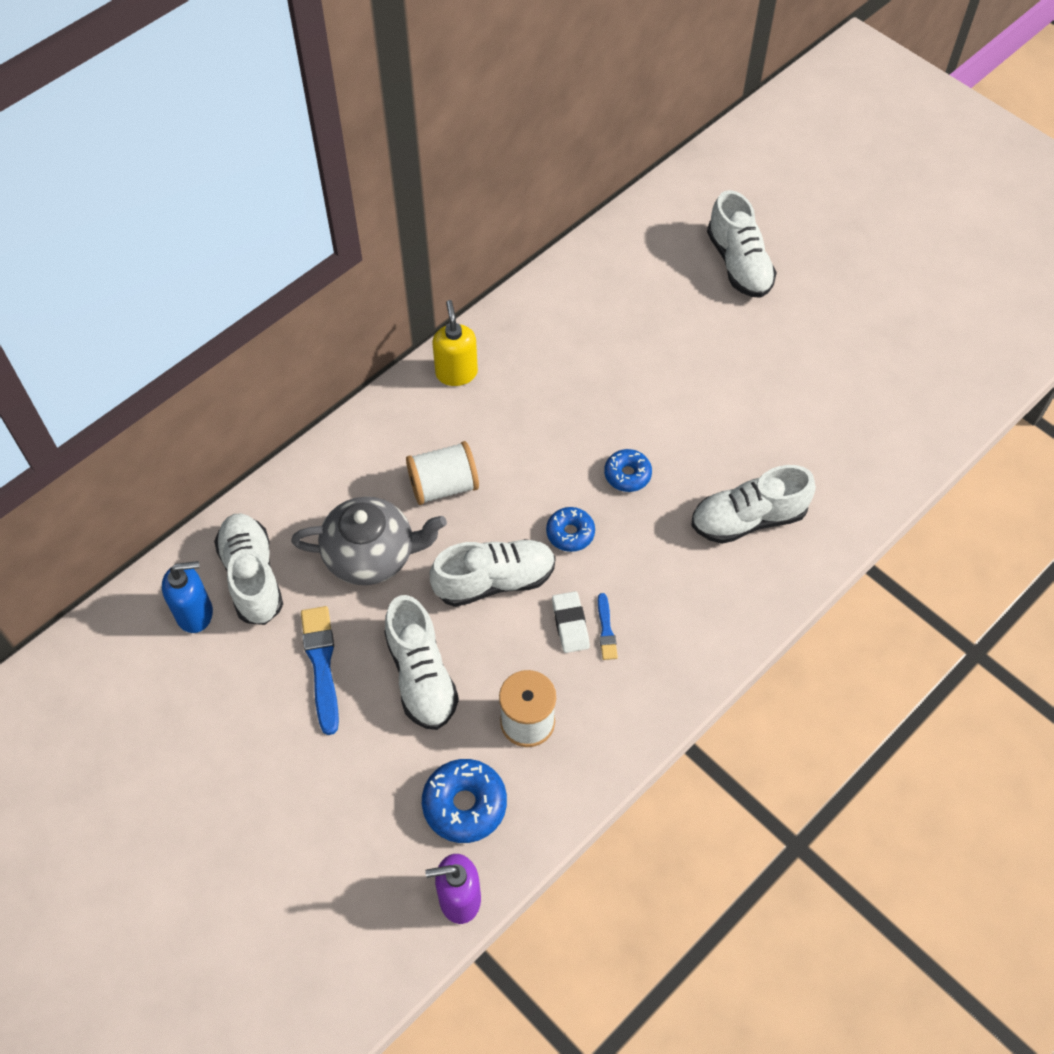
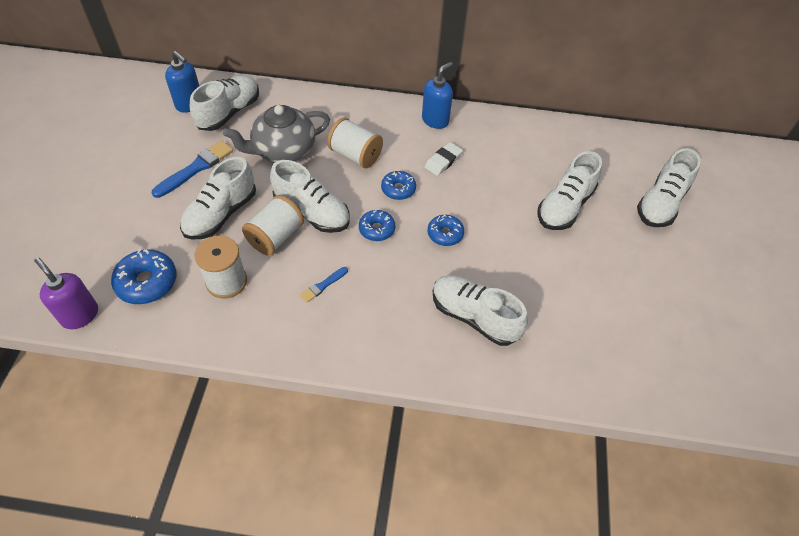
camera: 50 degrees right, 5 degrees down
grey teapot [291,497,447,585] -> grey teapot turned 105 degrees clockwise [223,105,330,163]
yellow soap dispenser [432,300,478,386] -> blue soap dispenser [422,62,453,129]
white eraser [552,591,590,653] -> white eraser moved to [425,142,463,176]
none -> white spool [242,195,304,256]
none -> blue donut [381,171,416,200]
none -> white shoe [537,151,602,230]

